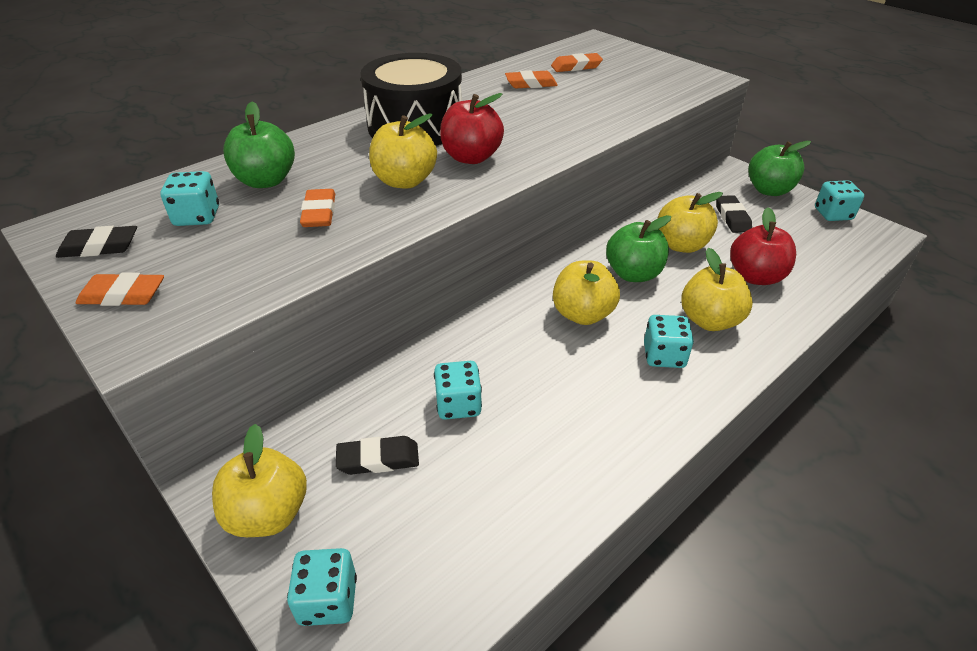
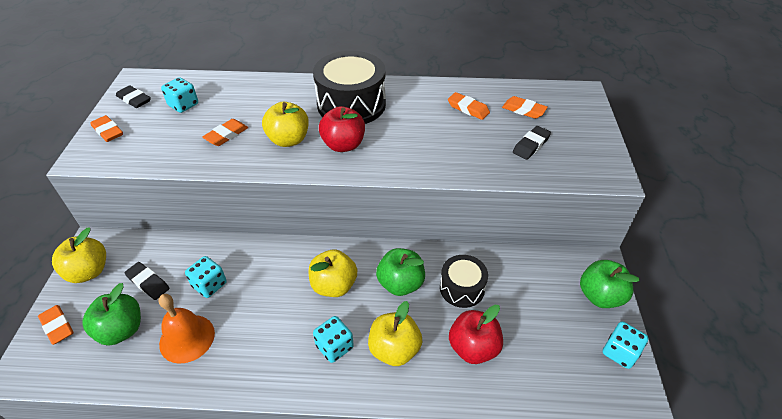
camera: 45 degrees right, 5 degrees up
green apple [223,102,295,188] -> green apple moved to [82,283,141,346]
turquoise dice [287,548,357,626] -> orange eraser [38,305,74,345]
yellow apple [657,192,723,253] -> black drum [440,255,488,308]
black eraser [716,195,752,233] -> black eraser moved to [513,126,551,160]
none -> orange bell [158,294,215,364]

